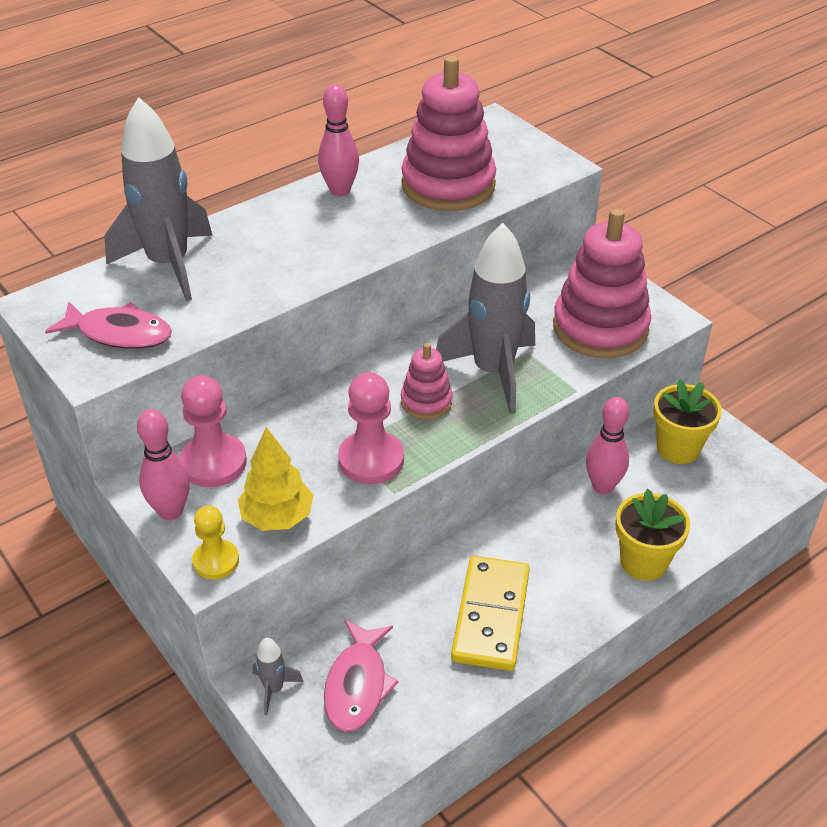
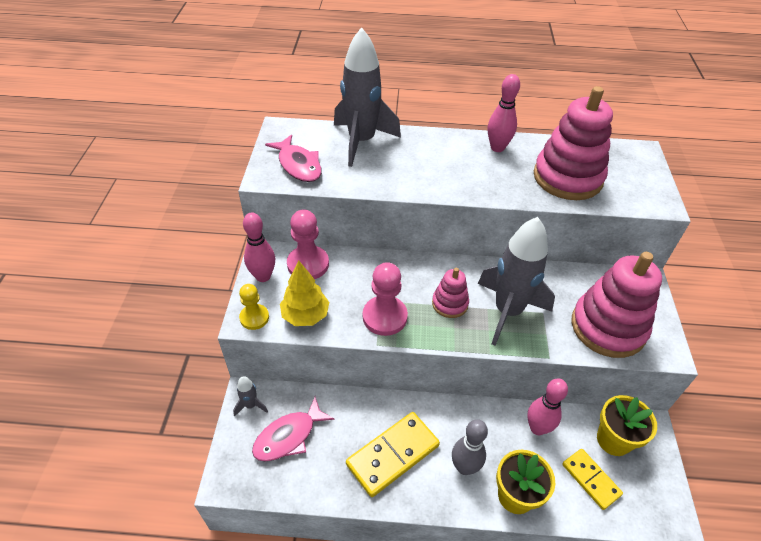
camera: 40 degrees right, 5 degrees up
none -> grey bowling pin [452,419,488,475]
none -> yellow domino [562,449,623,510]

